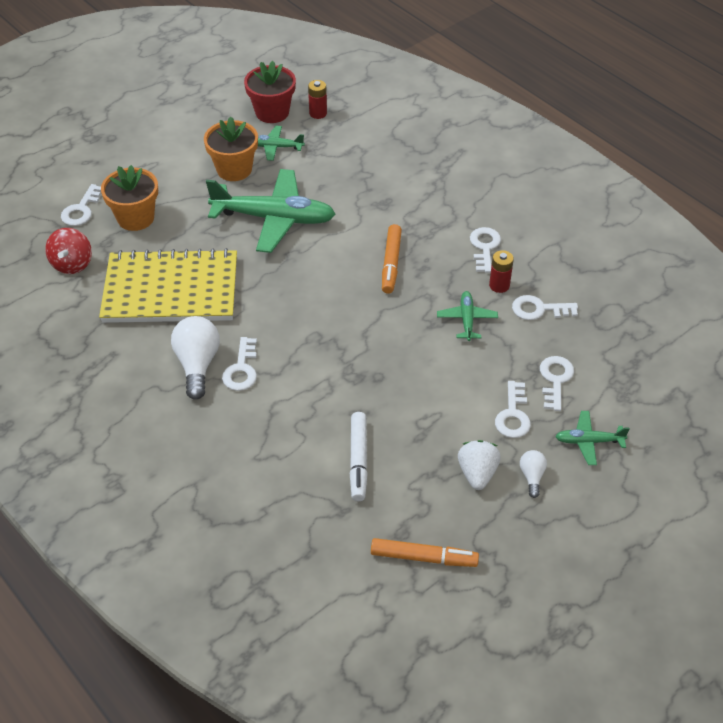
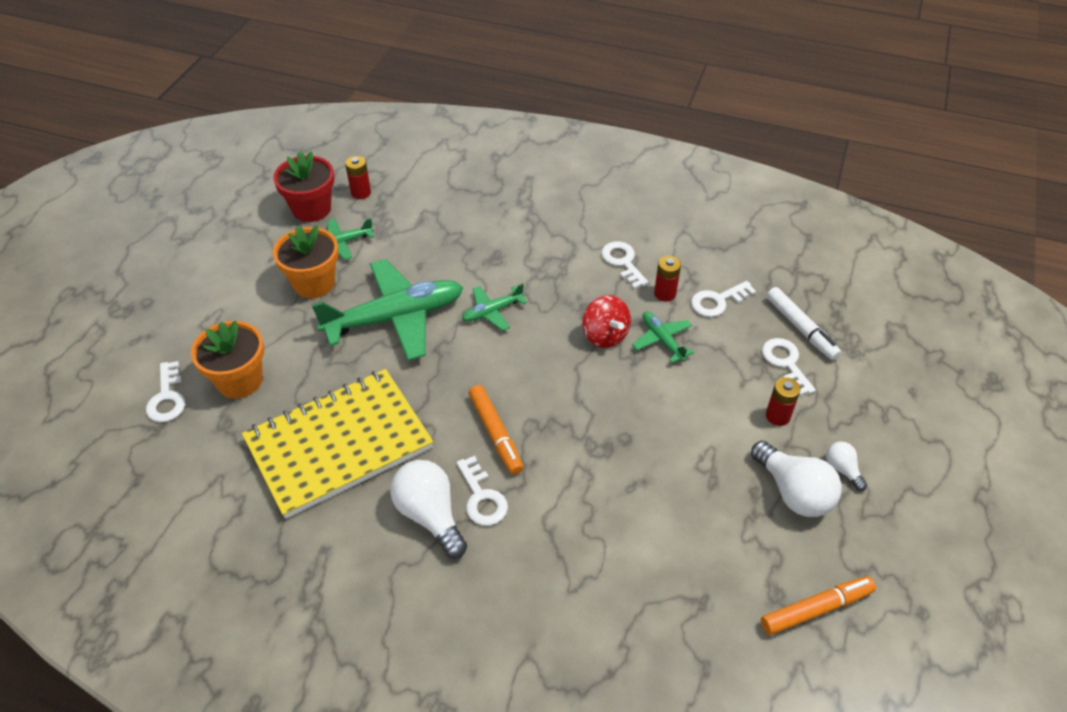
camera: 30 degrees left, 0 degrees up
red spinning top [45,228,92,274] -> red spinning top moved to [582,295,631,348]
white marker [350,412,368,501] -> white marker moved to [766,287,841,360]
orange marker [382,224,402,294] -> orange marker moved to [469,385,523,475]
white strawberry [458,440,501,490] -> white light bulb [751,441,842,517]
white key [495,381,531,438] -> red battery [766,377,801,426]
green plane [555,411,630,465] -> green plane moved to [462,283,527,331]

